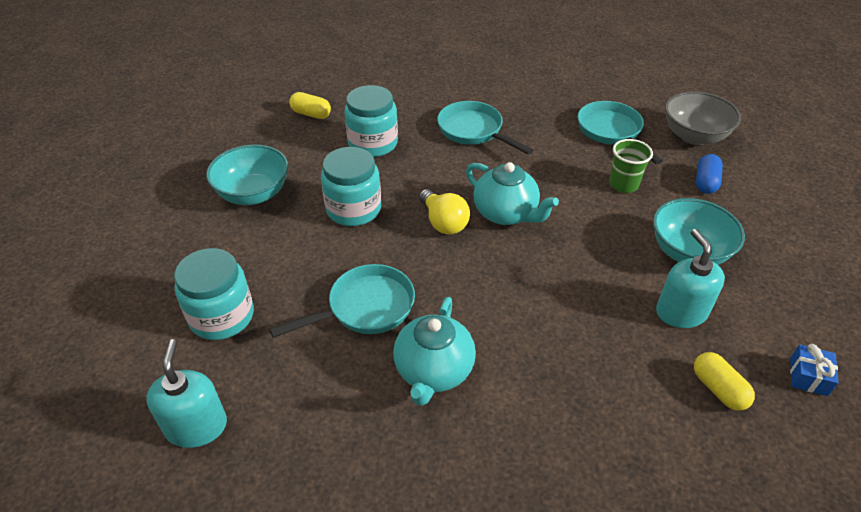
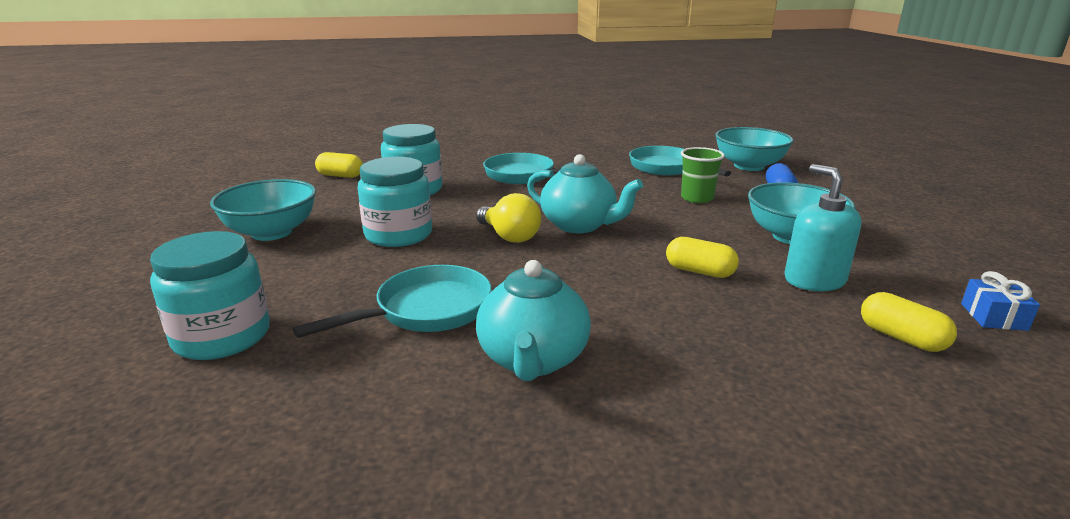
camera: 10 degrees left, 20 degrees down
turquoise soap dispenser [146,339,227,448] -> none
grey bowl [665,91,741,145] -> turquoise bowl [715,127,794,171]
none -> yellow capsule [666,237,739,278]

